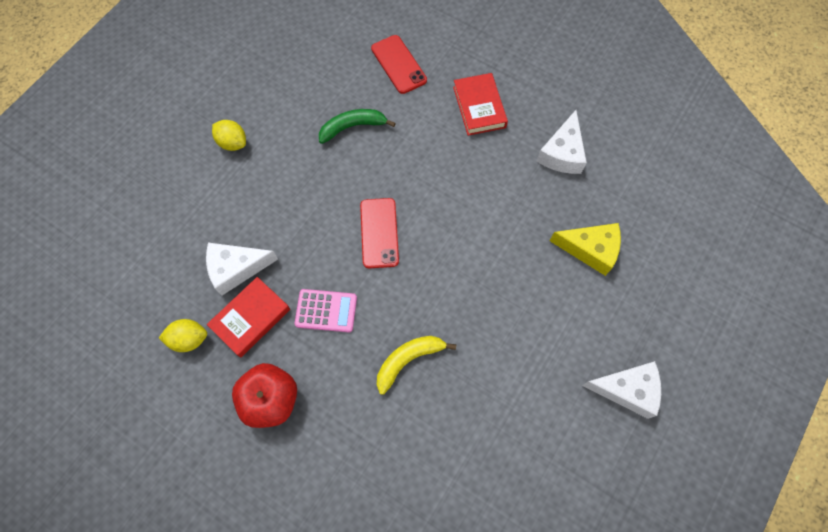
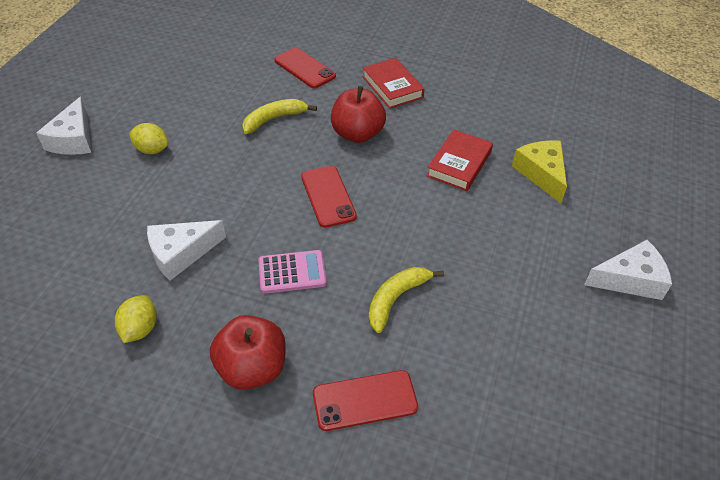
camera: 15 degrees left, 20 degrees down
yellow lemon [159,319,207,352] -> yellow lemon turned 60 degrees counterclockwise [115,295,157,343]
red book [207,277,290,358] -> red book moved to [427,129,493,191]
green banana [319,109,396,144] -> yellow banana [242,99,317,134]
white cheese [536,110,587,174] -> white cheese moved to [36,97,91,155]
yellow cheese [550,223,621,276] -> yellow cheese turned 105 degrees counterclockwise [512,140,567,203]
none -> red phone [313,370,418,431]
none -> red apple [331,86,386,143]

